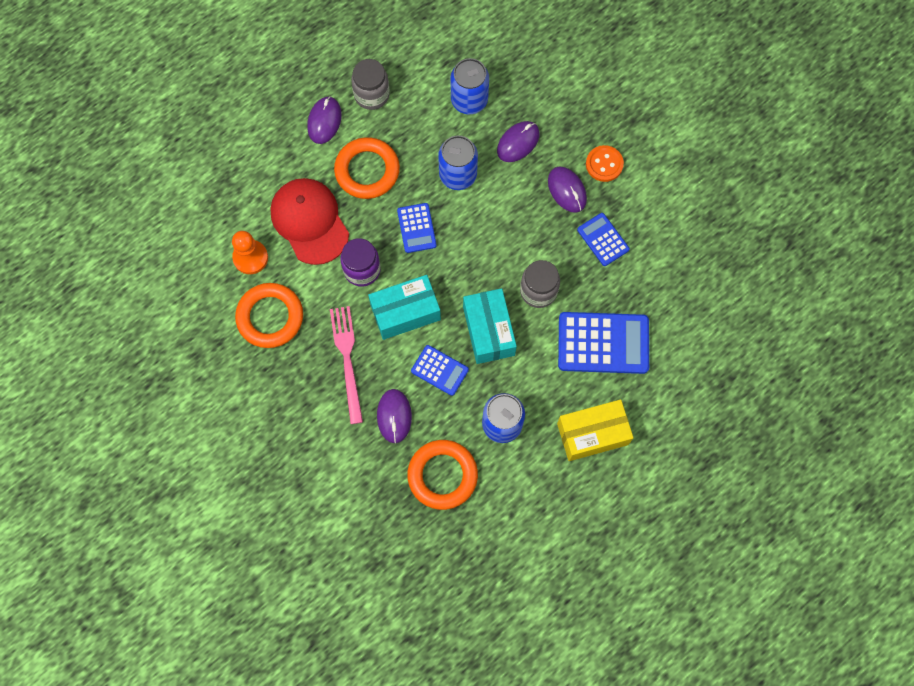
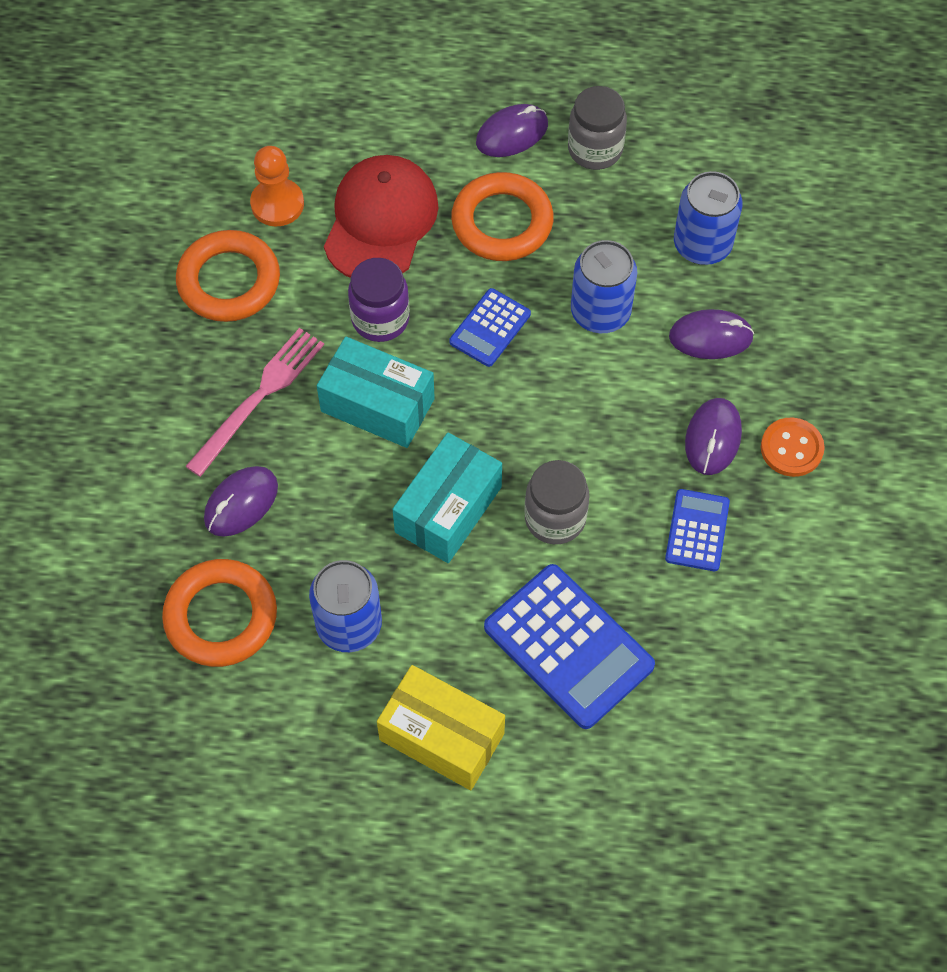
camera: 45 degrees right, 10 degrees down
blue calculator [411,345,469,396] -> none

